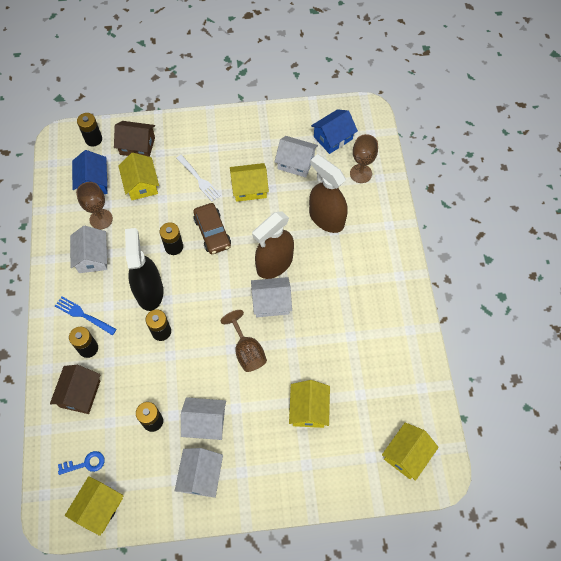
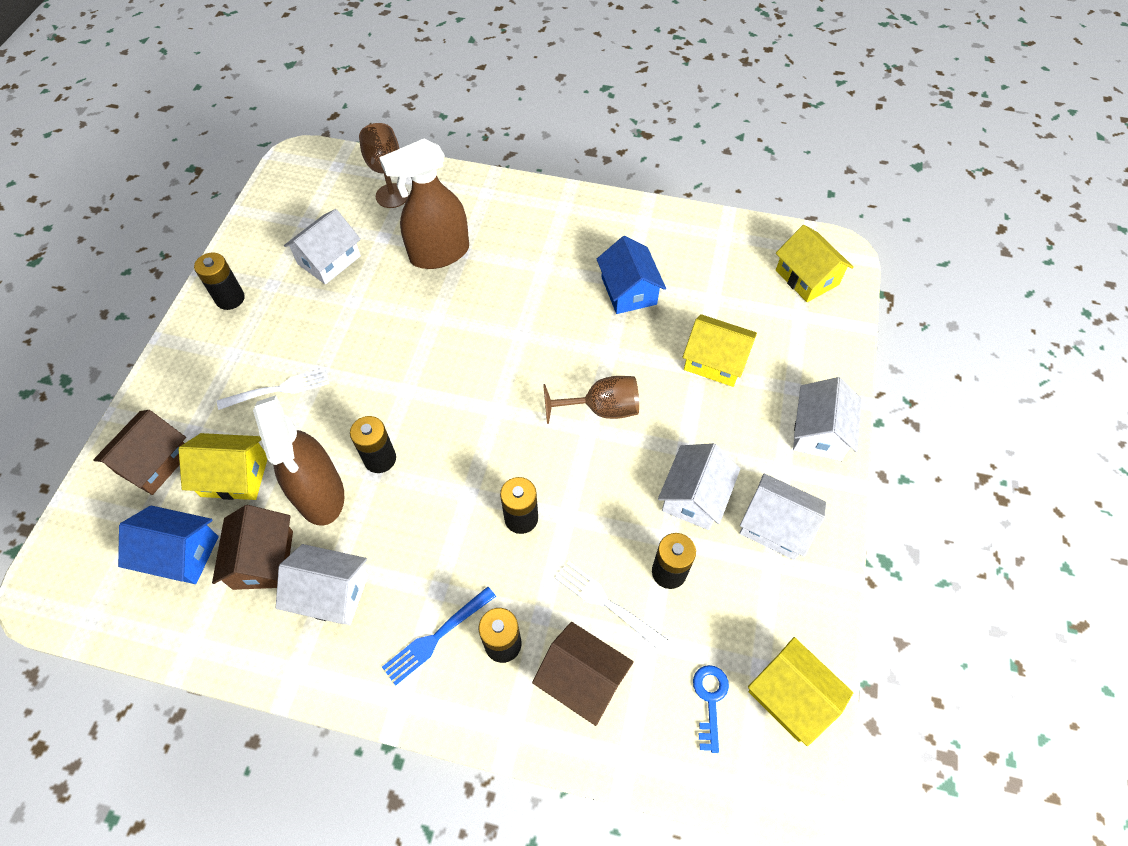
camera: 70 degrees left, 5 degrees down
brown goblet [76,182,113,229] -> brown house [212,505,293,590]
black battery [77,113,102,146] -> black battery moved to [194,252,245,310]
black spray bottle [125,228,163,311] -> none
brown car [193,203,231,254] -> none
yellow house [230,163,269,202] -> none
white house [251,277,292,317] -> white house moved to [793,377,862,461]
brown spray bottle [252,211,294,279] -> brown spray bottle moved to [253,395,344,526]
blue house [311,109,358,154] -> blue house moved to [596,236,666,314]
none -> white fork [555,561,668,651]

